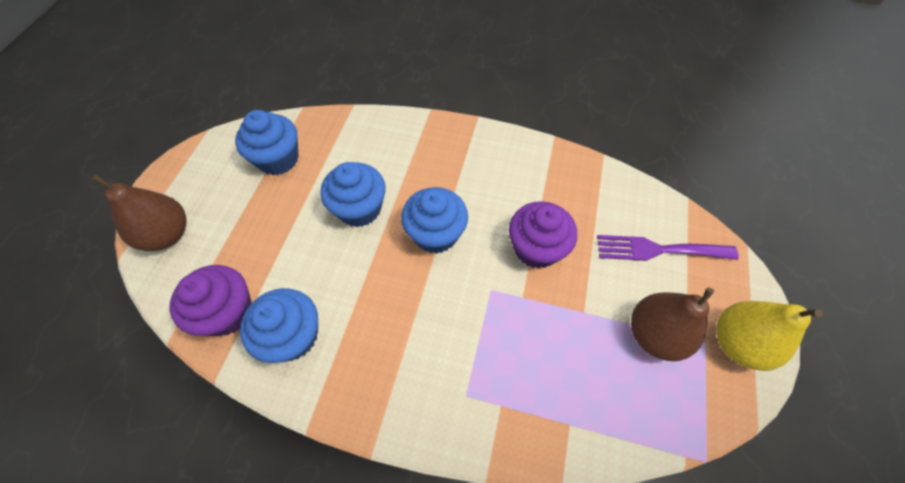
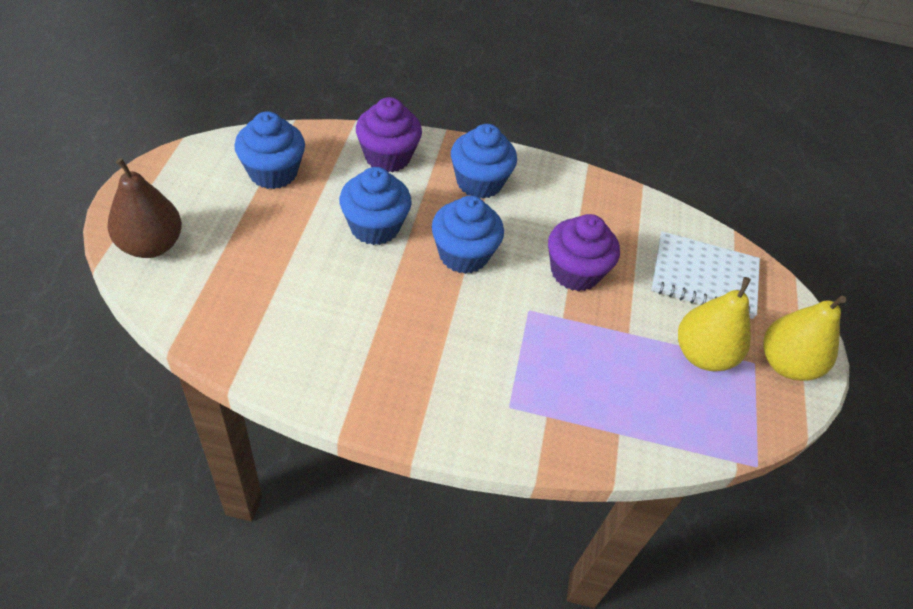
camera: 10 degrees left, 10 degrees down
purple cupcake [170,265,252,336] -> purple cupcake moved to [356,97,422,172]
blue cupcake [240,288,318,363] -> blue cupcake moved to [451,124,517,199]
purple fork [597,235,739,261] -> white notebook [651,231,760,319]
brown pear [631,287,714,361] -> yellow pear [678,277,751,371]

